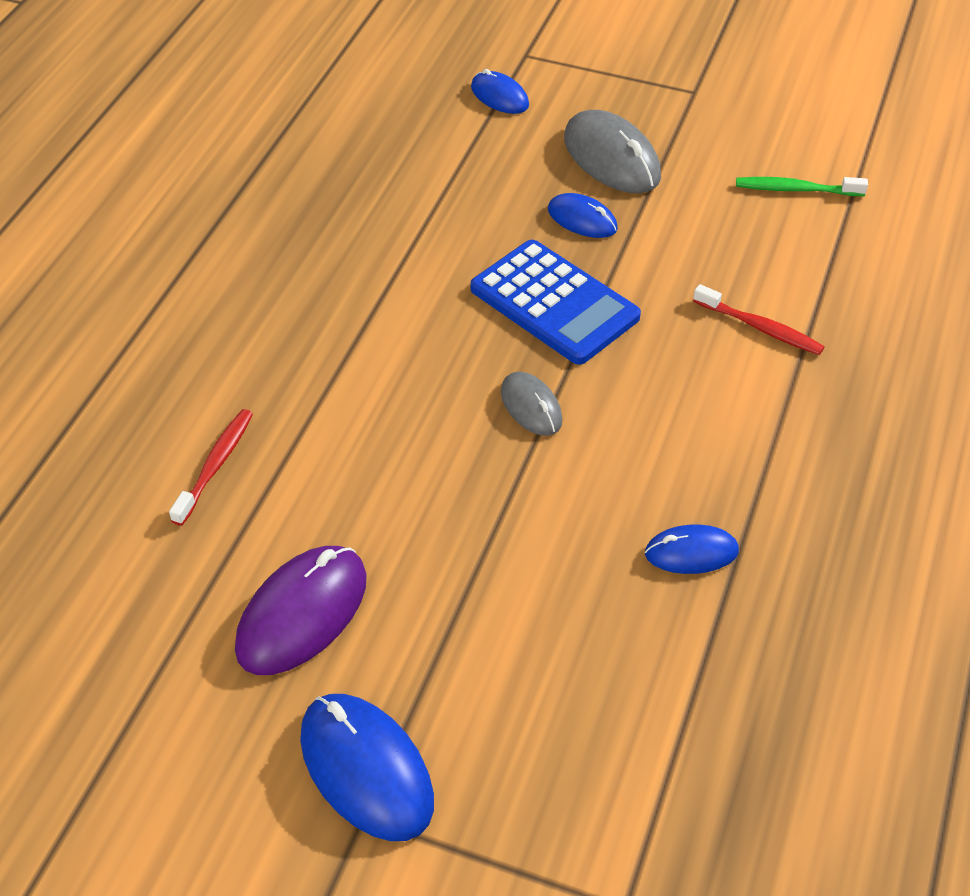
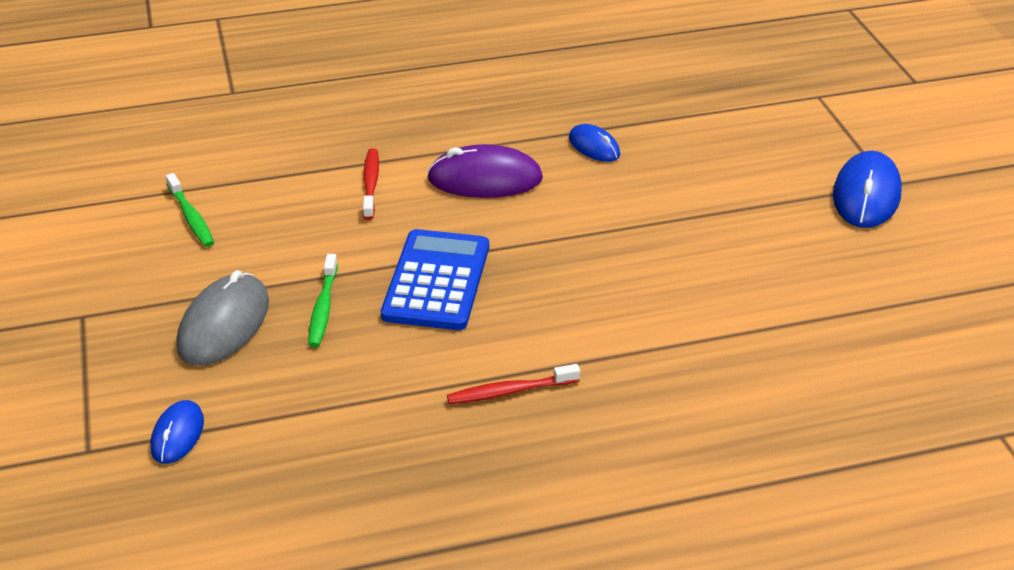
camera: 125 degrees left, 10 degrees down
red toothbrush [169,409,253,526] -> red toothbrush moved to [447,364,580,404]
purple mouse [235,546,367,675] -> purple mouse moved to [427,144,543,198]
grey mouse [501,372,563,436] -> none
blue mouse [548,193,618,238] -> green toothbrush [308,254,338,347]

